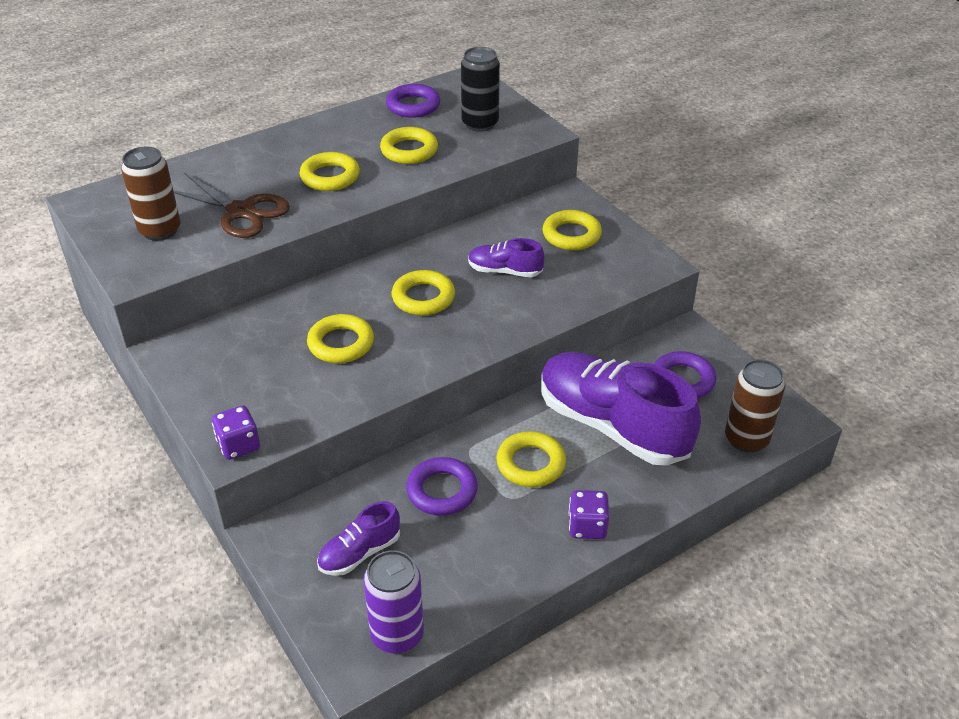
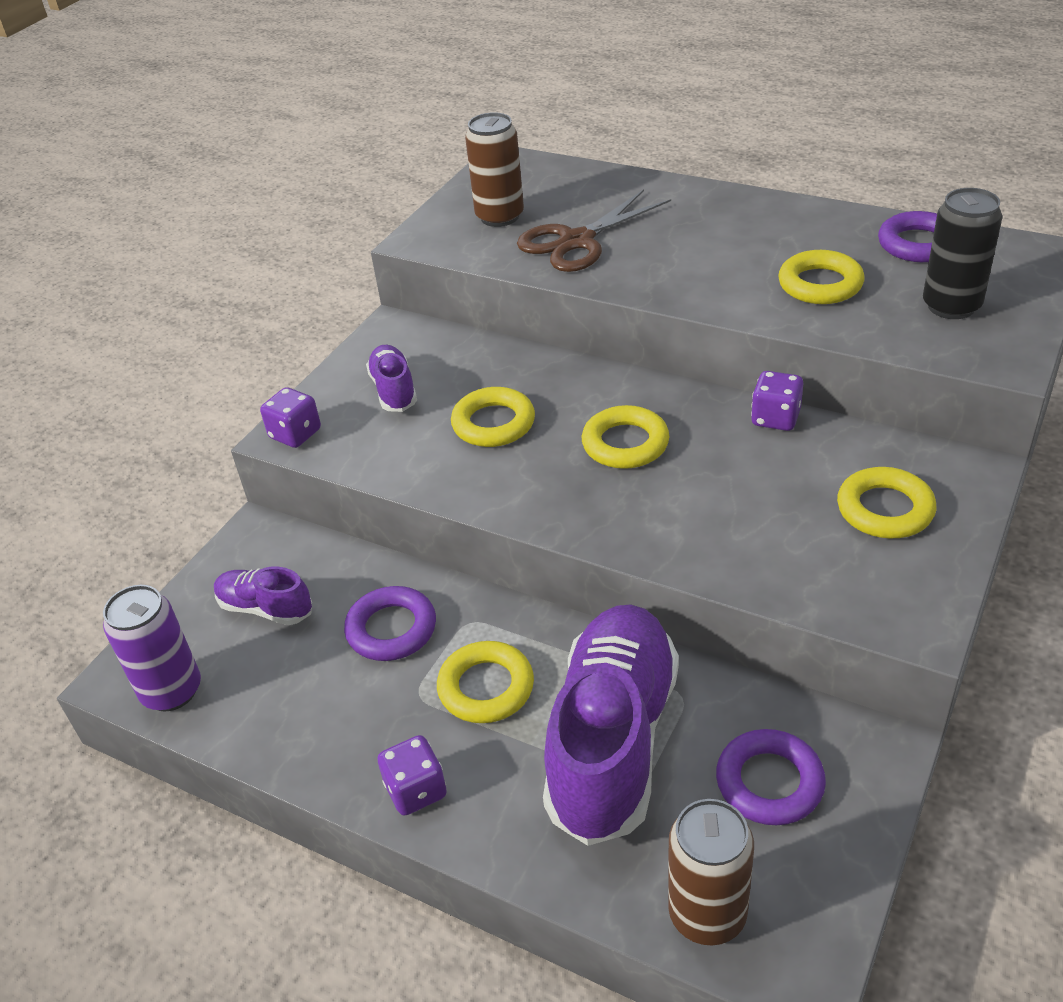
camera: 65 degrees right, 0 degrees up
brown scissors [173,173,290,238] -> brown scissors turned 45 degrees clockwise [517,189,671,272]
yellow ring [299,152,360,191] -> none
purple shoe [468,238,544,277] -> purple shoe moved to [366,345,417,412]
none -> purple dice [751,371,803,431]

